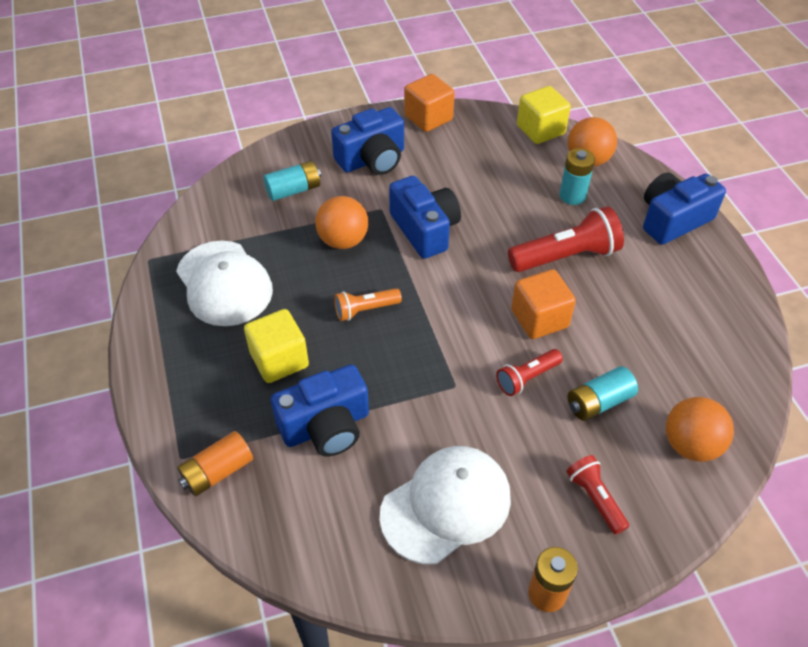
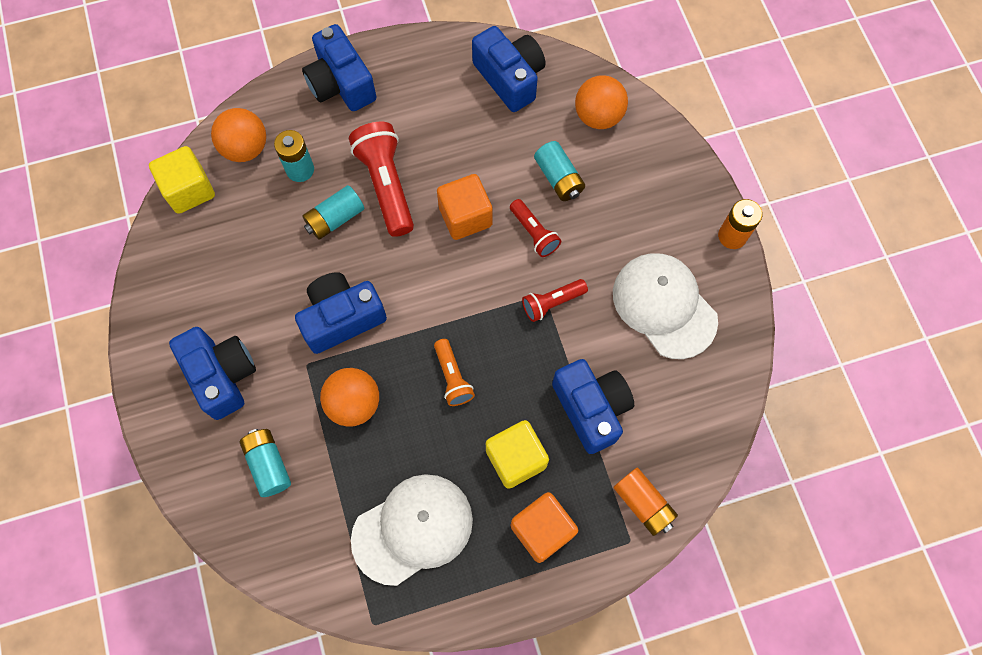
camera: 90 degrees left, 20 degrees up
orange cube [404,74,455,132] -> orange cube moved to [511,492,578,563]
red flashlight [566,455,629,535] -> red flashlight moved to [522,279,588,322]
none -> turquoise battery [302,185,364,239]
none -> blue camera [472,26,545,112]

